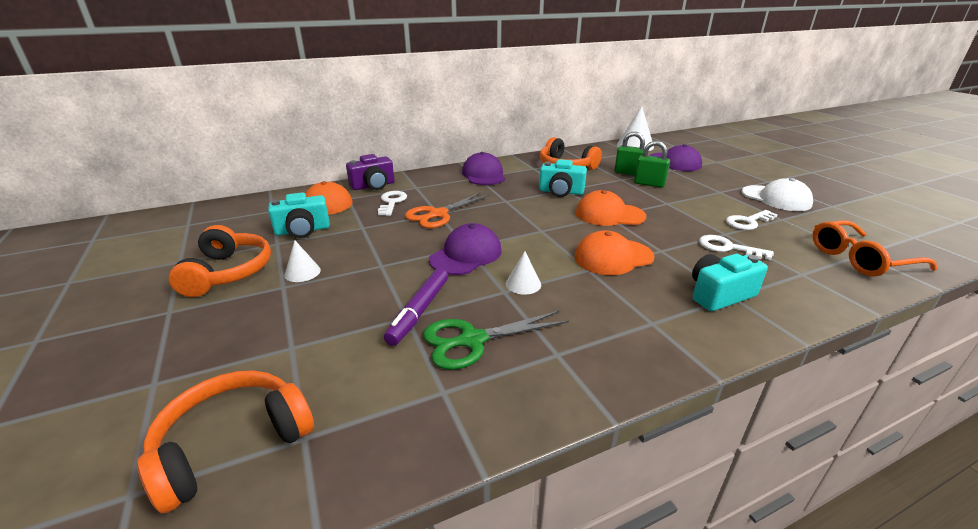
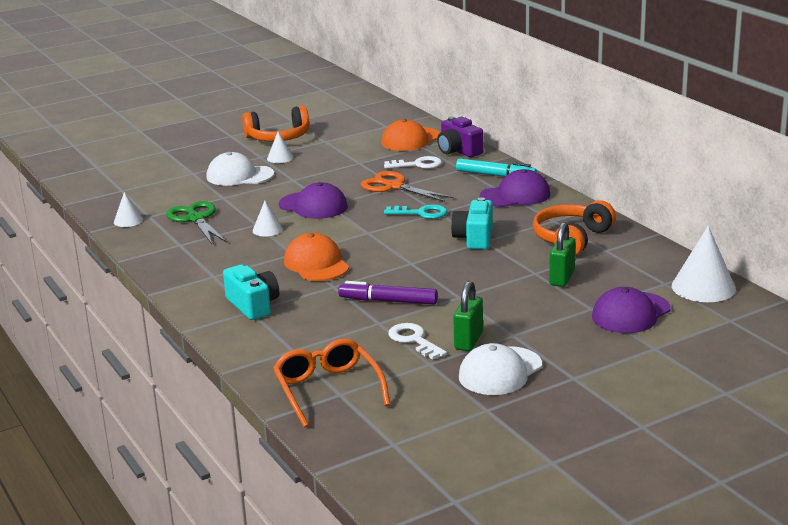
camera: 85 degrees right, 5 degrees down
orange headphones [137,370,314,514] -> none
turquoise camera [268,192,330,238] -> none
purple marker [384,268,448,346] -> purple marker moved to [338,281,438,305]
orange cap [576,190,646,226] -> none
green padlock [634,141,670,188] -> green padlock moved to [453,281,483,351]
white key [699,235,774,260] -> none
none -> white cone [114,192,143,227]
none -> white cap [206,152,274,186]
none -> turquoise key [384,204,447,219]
none -> turquoise marker [456,159,537,177]

